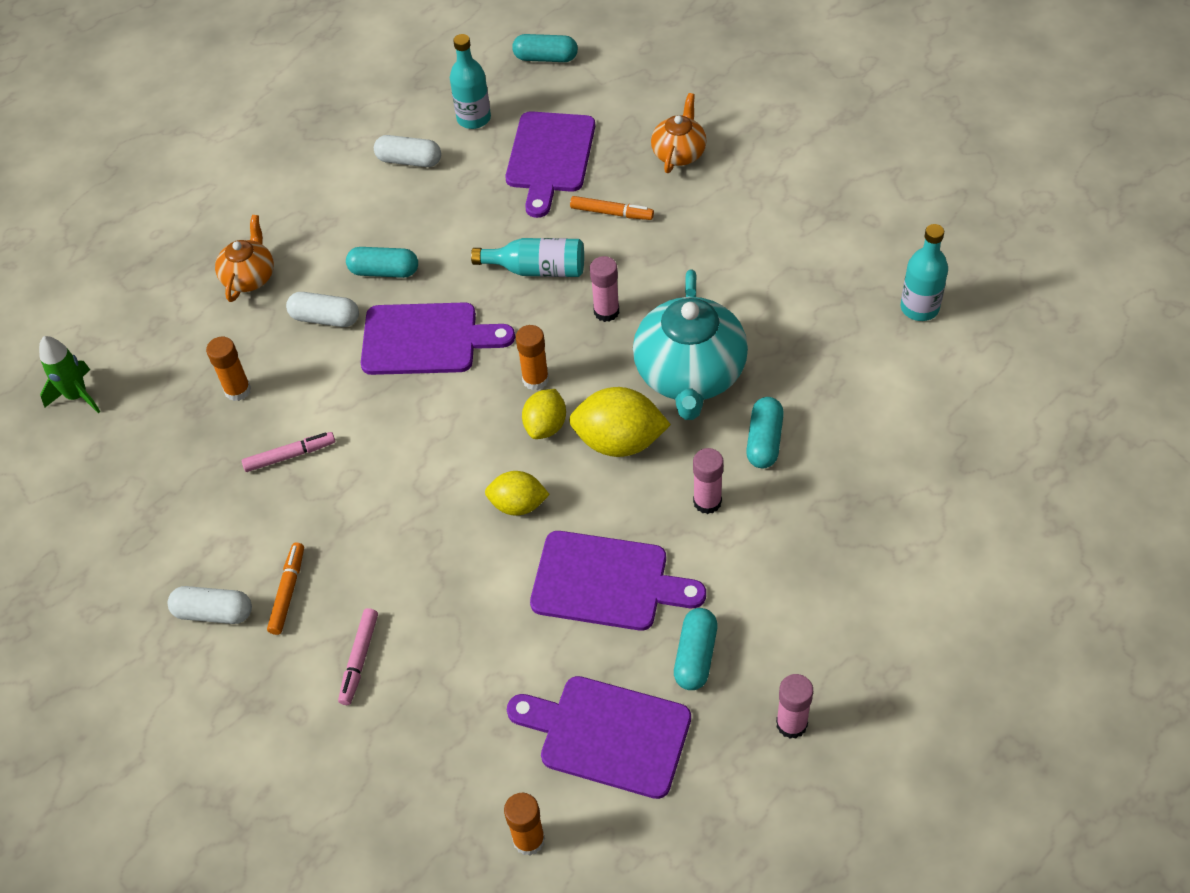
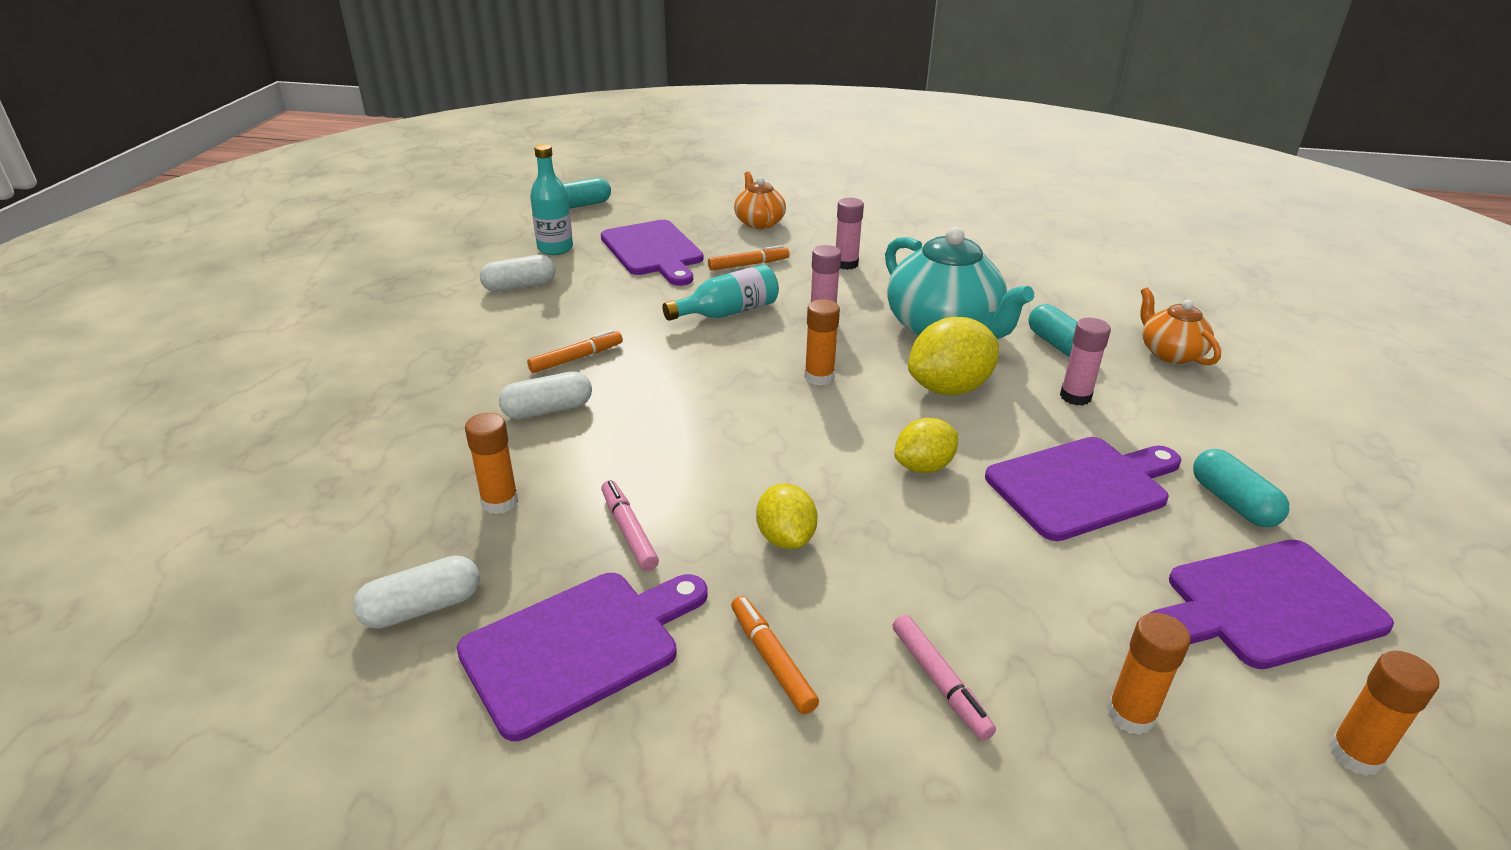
camera: 40 degrees left, 20 degrees down
green rocket [39,336,101,413] -> none
white capsule [168,586,252,624] -> white capsule moved to [353,555,480,629]
orange teapot [215,215,274,302] -> orange teapot moved to [1140,287,1221,365]
pink marker [242,432,335,472] -> pink marker turned 60 degrees counterclockwise [601,480,659,571]
turquoise capsule [346,247,418,278] -> orange marker [527,330,623,373]
purple cutting board [361,302,515,375] -> purple cutting board moved to [457,573,707,741]
yellow lemon [522,389,566,439] -> yellow lemon moved to [756,483,818,549]
pink glue stick [776,674,813,739] -> pink glue stick moved to [836,198,864,270]
turquoise bottle [901,224,948,321] -> none
none -> orange glue stick [1107,613,1191,735]

